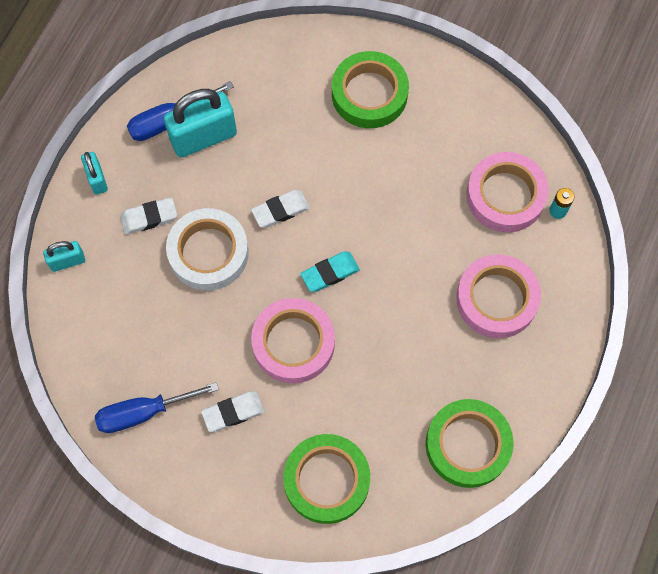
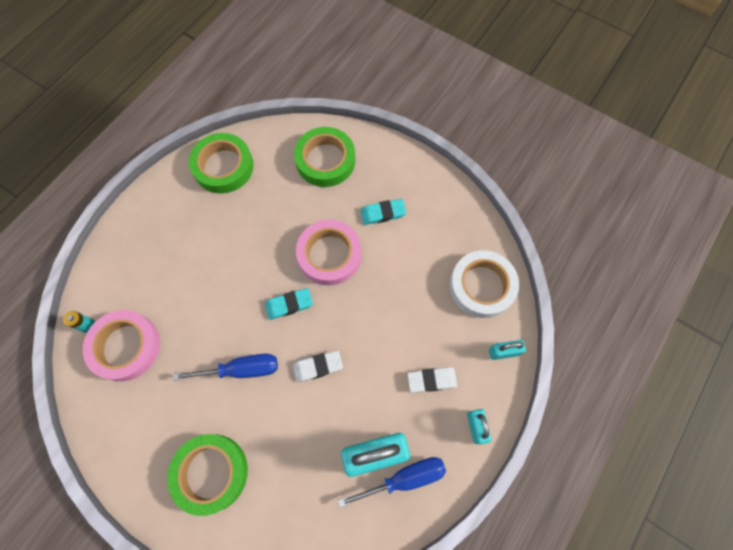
camera: 170 degrees left, 0 degrees up
blue screwdriver [95,382,219,433] -> blue screwdriver moved to [173,354,278,381]
white tape [166,208,249,291] -> white tape moved to [450,250,519,318]
white eraser [201,391,264,432] -> turquoise eraser [360,199,406,225]
pink tape [456,254,541,338] -> none

